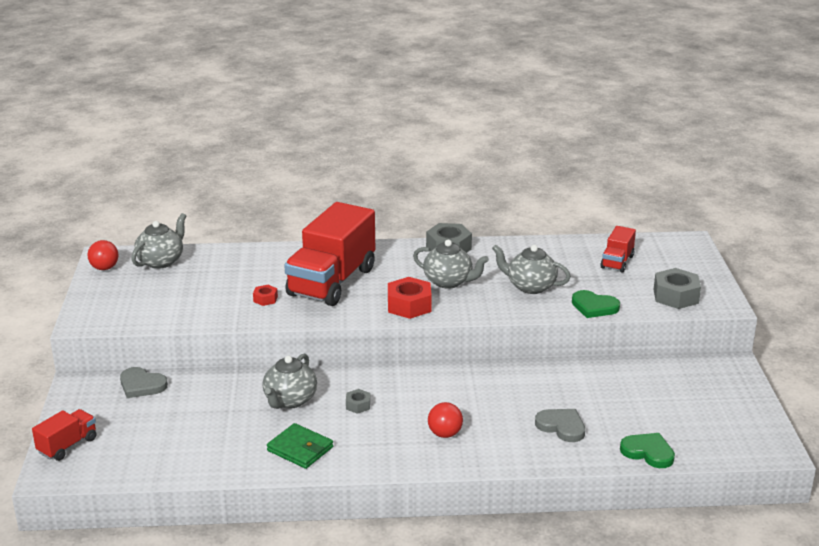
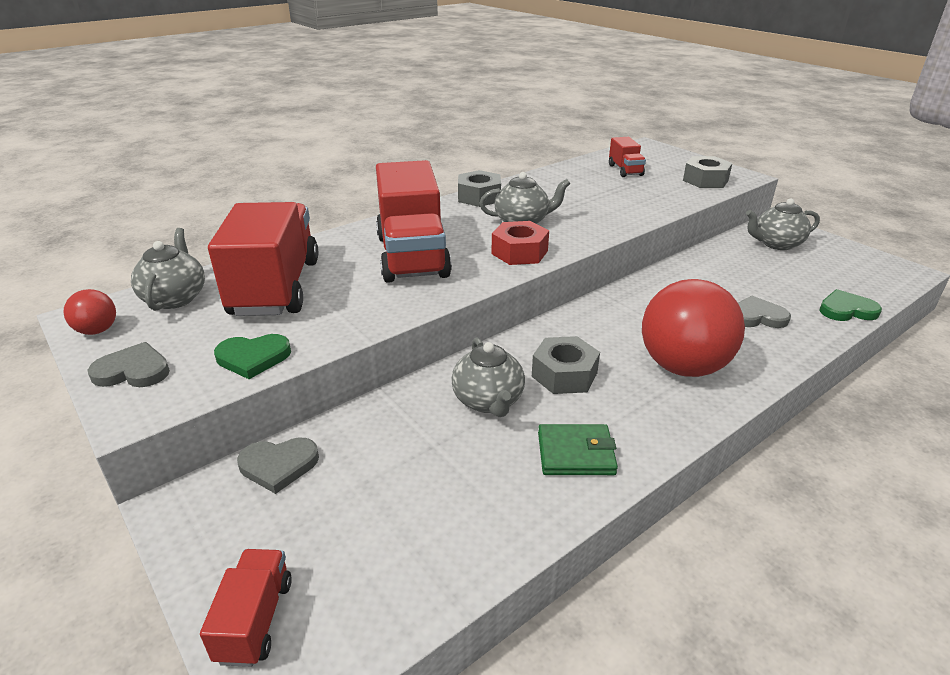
camera: 35 degrees left, 5 degrees up
red nut [253,285,278,306] -> none
grey nut [346,389,370,414] -> grey nut [532,336,600,394], size x1.94
red ball [428,402,463,438] -> red ball [642,279,745,377], size x2.24
grey teapot [492,244,571,294] -> grey teapot moved to [746,198,820,250]
green heart [572,290,620,318] -> green heart moved to [214,334,291,379]
none -> grey heart [88,342,170,387]
none -> red truck [208,202,318,316]

